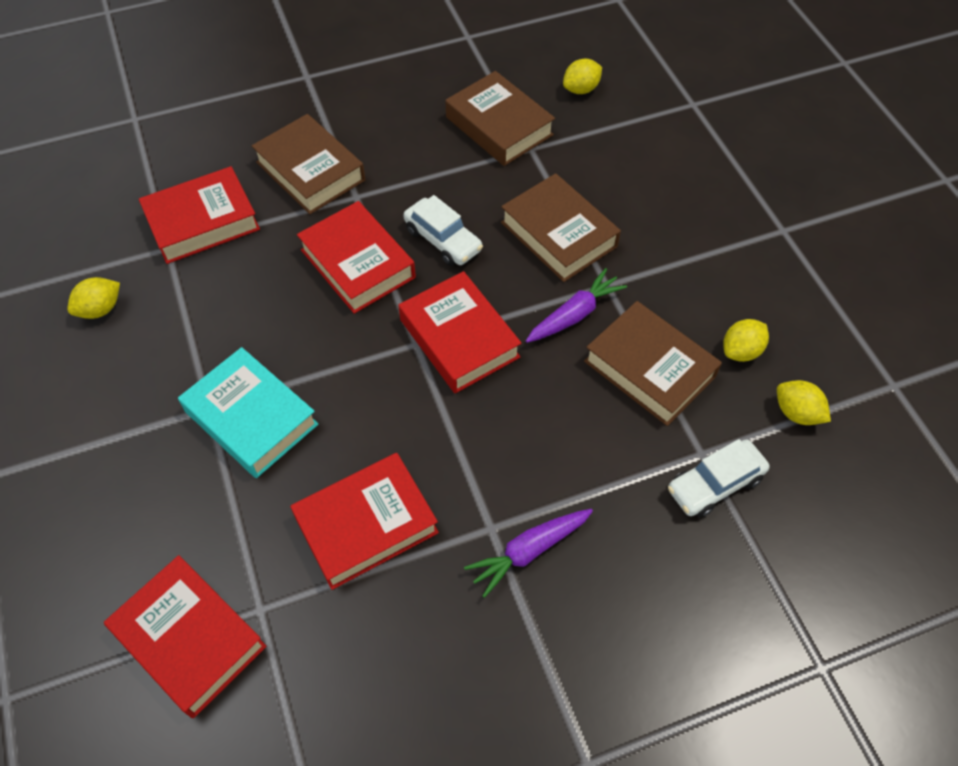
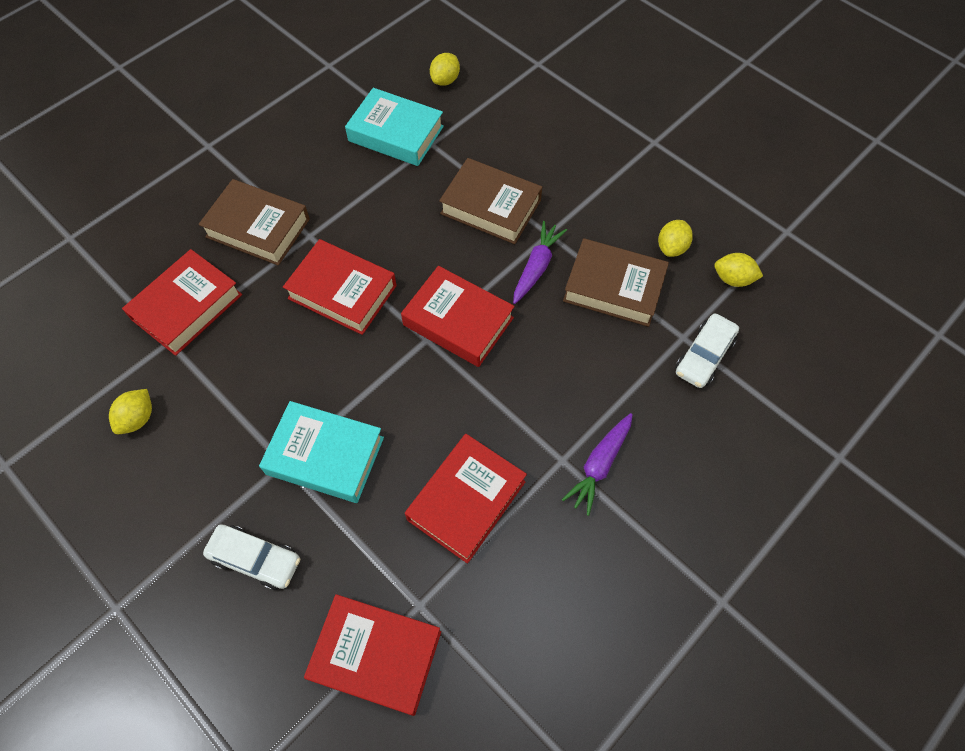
camera: 25 degrees left, 5 degrees up
white car [403,195,483,266] -> white car moved to [203,524,300,590]
brown book [445,71,555,166] -> turquoise book [345,88,444,166]

